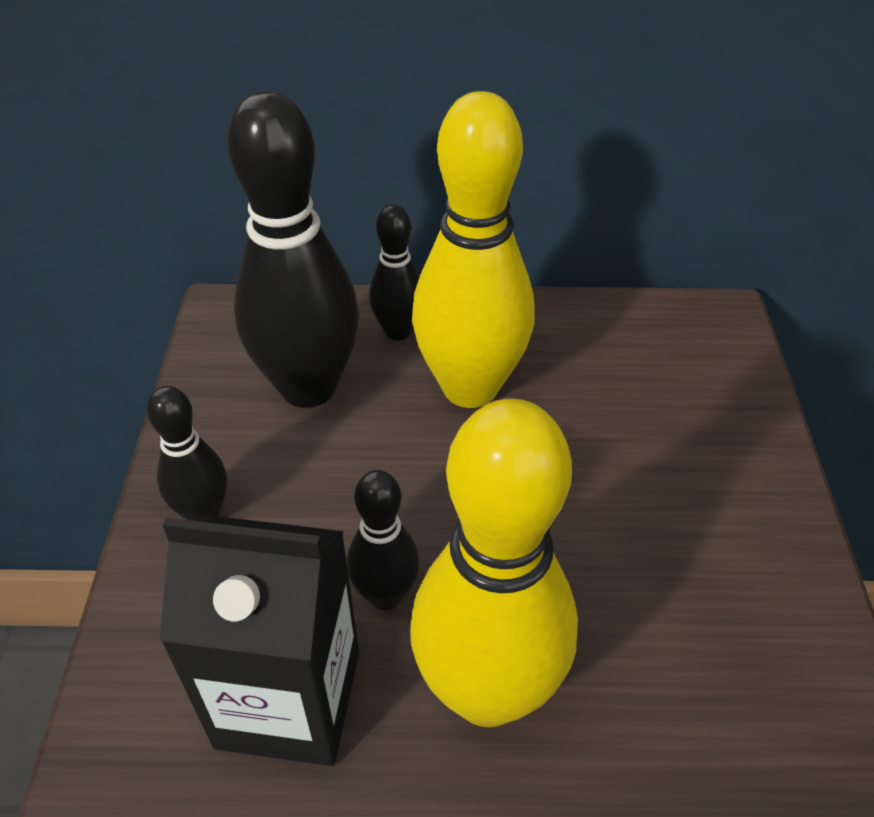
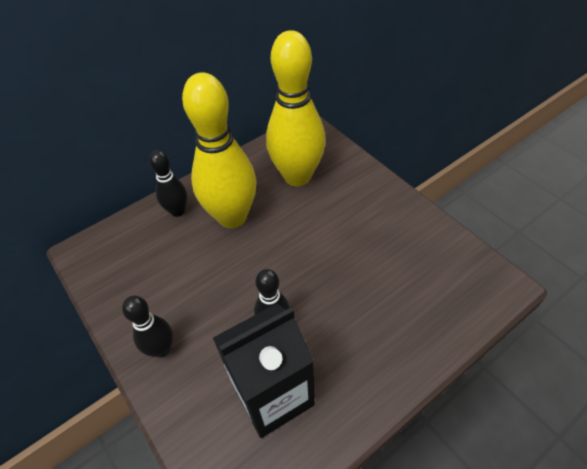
camera: 35 degrees left, 5 degrees up
black bowling pin [227,91,359,408] -> none
yellow bowling pin [410,398,578,727] -> yellow bowling pin moved to [266,30,326,186]

